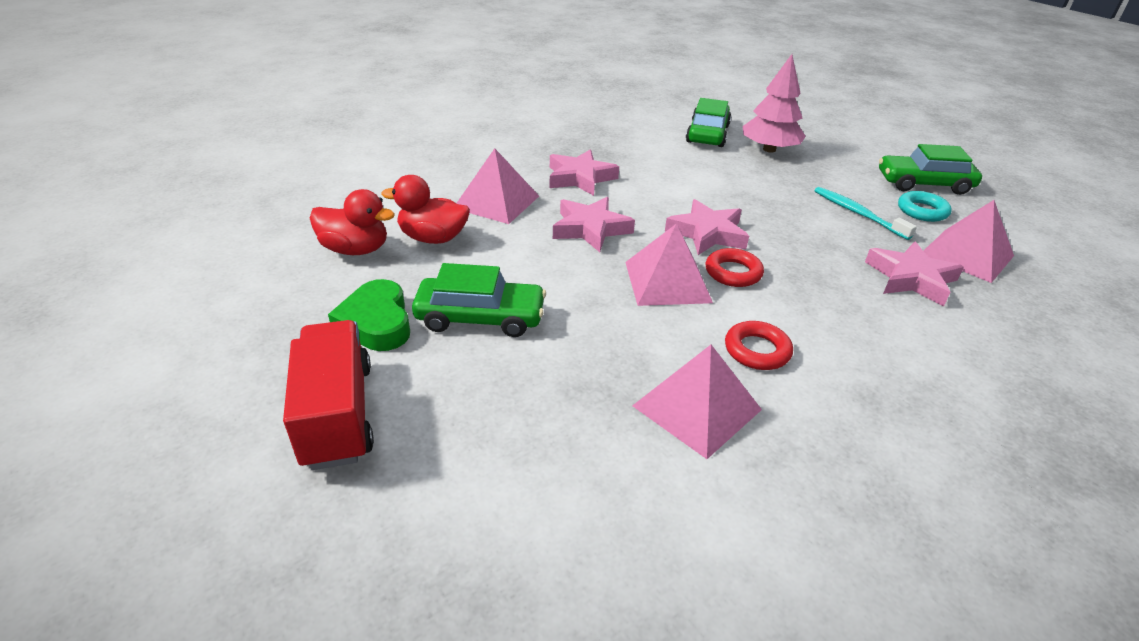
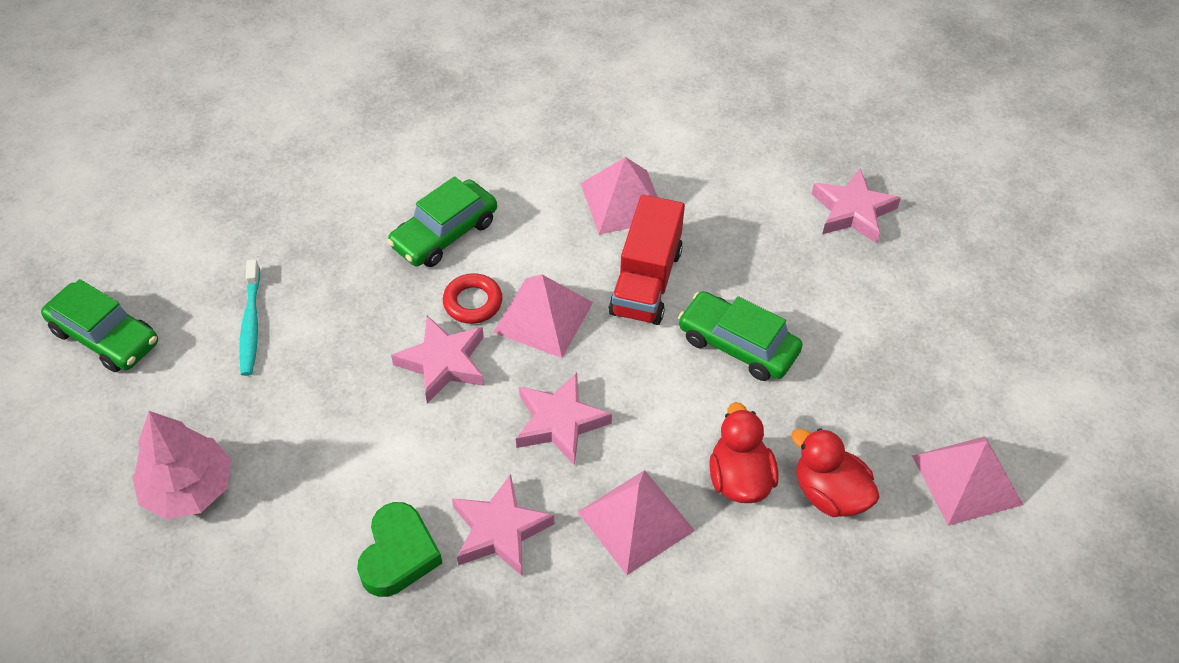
camera: 150 degrees left, 15 degrees up
red truck [283,320,374,470] -> red truck moved to [609,195,685,325]
green heart [328,279,410,351] -> green heart moved to [357,502,442,597]
red duck [381,175,470,244] -> red duck turned 135 degrees counterclockwise [709,402,778,503]
green car [686,98,731,147] -> green car moved to [387,176,497,267]
red ring [725,321,793,370] -> none
pink star [865,241,964,306] -> pink star moved to [811,169,901,244]
turquoise ring [898,191,952,222] -> none
pink pyramid [924,200,1014,283] -> pink pyramid moved to [912,436,1023,526]

